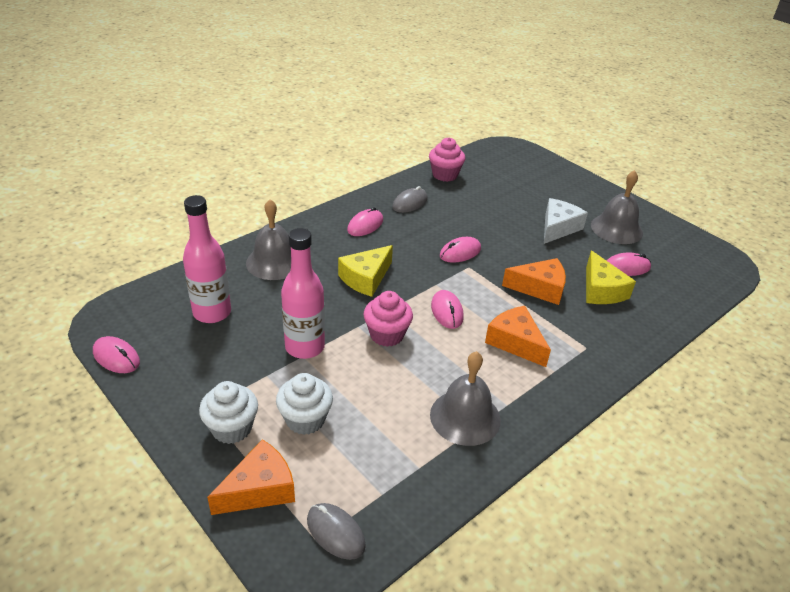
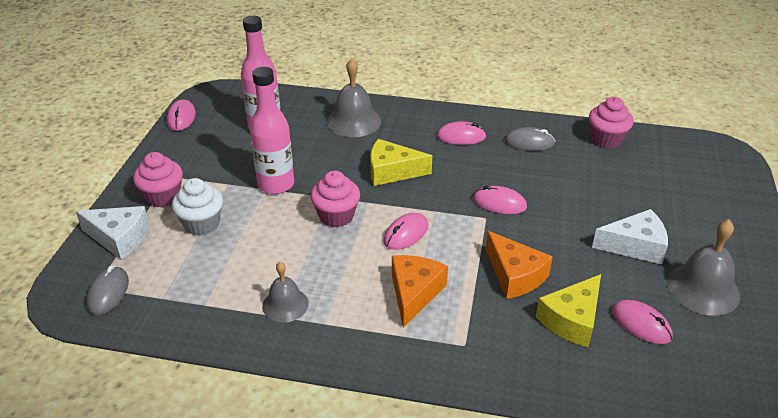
camera: 55 degrees right, 0 degrees up
white cupcake [199,381,258,444] -> pink cupcake [133,152,183,208]
orange cheese [207,439,295,515] -> white cheese [76,206,149,260]
grey bell [430,351,501,446] -> grey bell [262,262,309,322], size x0.64

